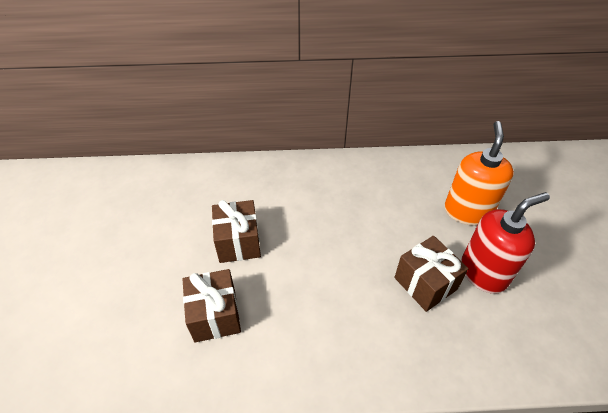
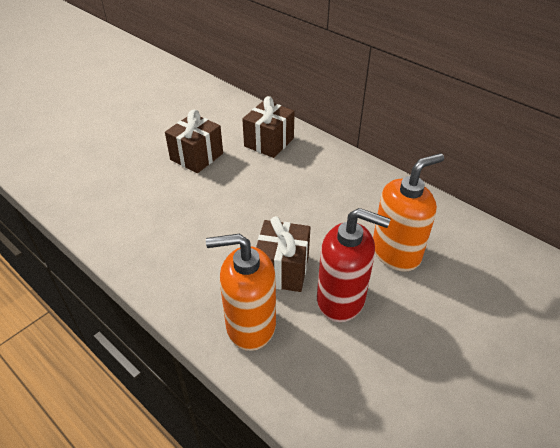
camera: 45 degrees right, 5 degrees down
brown gift [182,269,241,343] -> brown gift moved to [242,96,295,158]
none -> orange soap dispenser [206,234,276,351]

